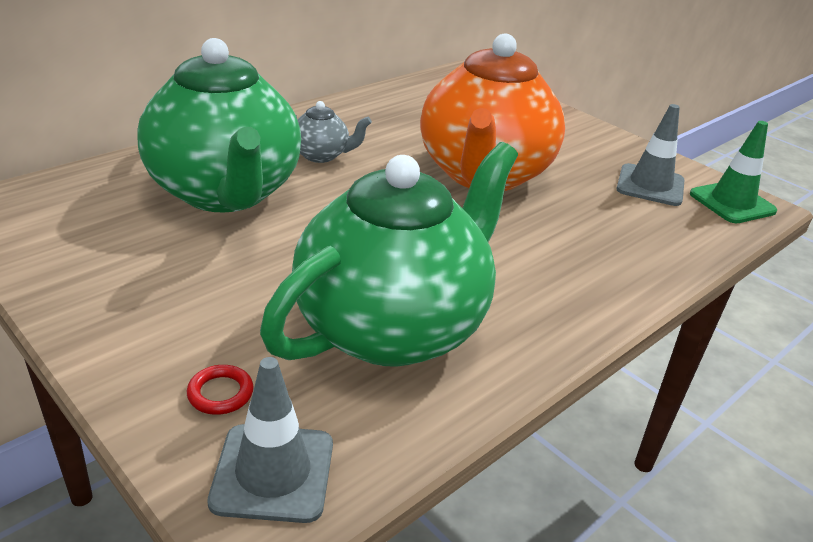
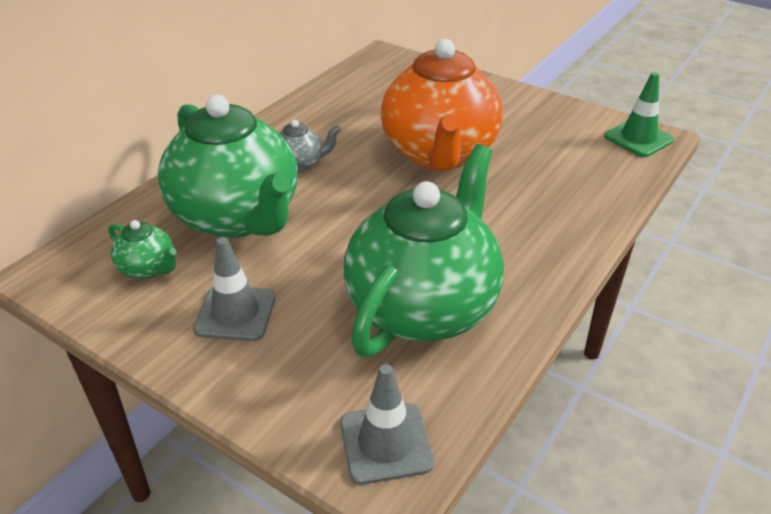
camera: 10 degrees left, 5 degrees up
red ring [187,365,254,415] -> none
grey traffic cone [616,104,685,206] -> grey traffic cone moved to [193,237,276,341]
none -> green teapot [108,220,177,279]

